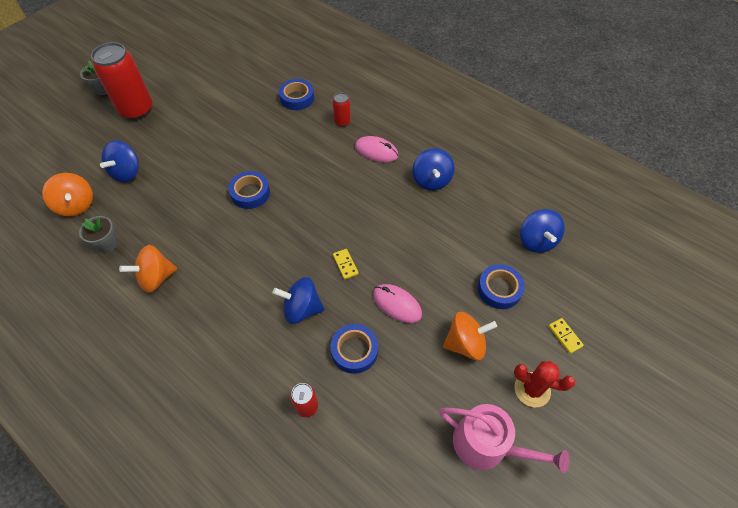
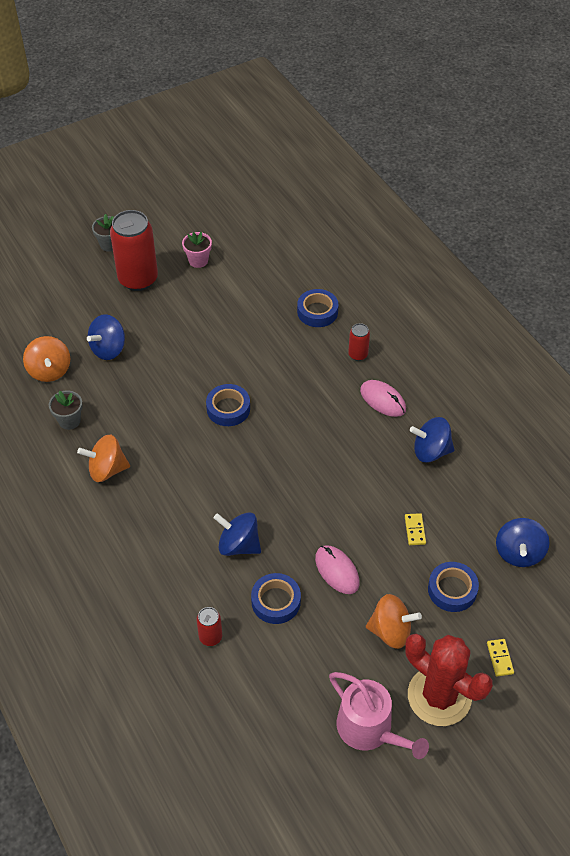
camera: 20 degrees right, 5 degrees down
yellow domino [333,249,359,279] -> yellow domino moved to [405,513,426,545]
blue spinning top [412,148,455,190] -> blue spinning top turned 75 degrees clockwise [410,417,454,463]
red cactus [514,361,575,407] -> red cactus [405,634,493,726], size x1.67
none -> pink flower pot [182,232,212,268]

